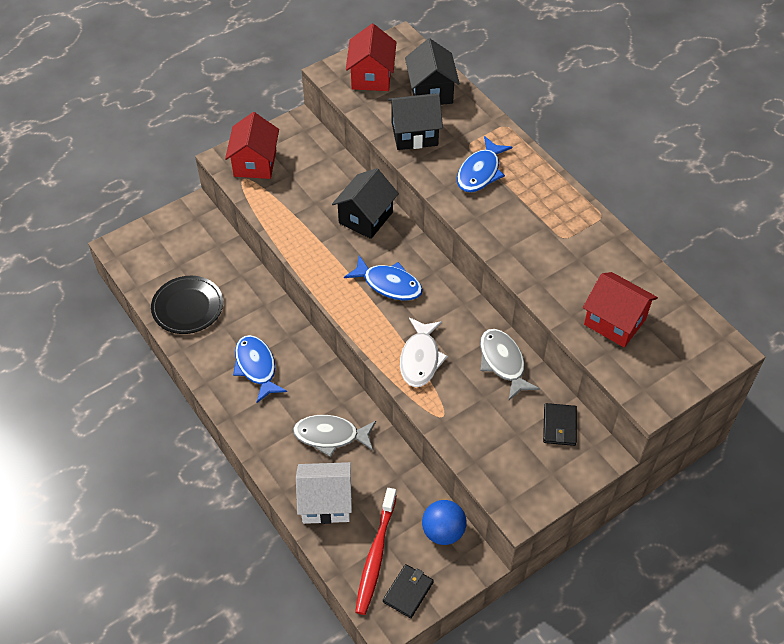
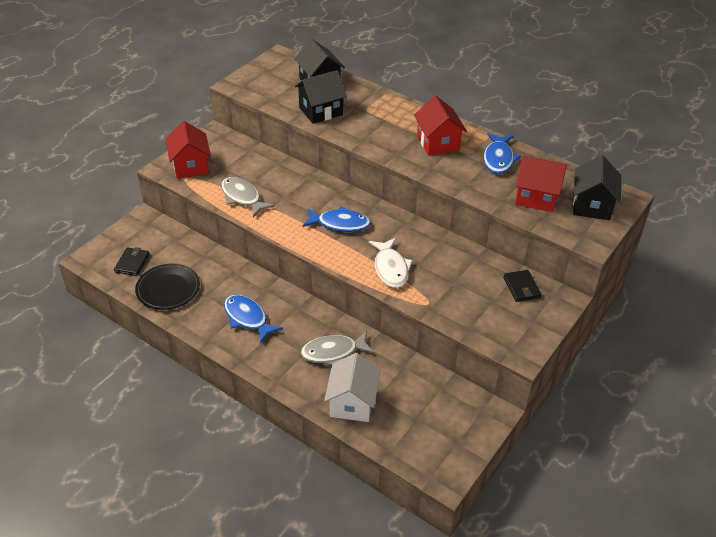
camera: 20 degrees left, 10 degrees down
white house [296,462,352,524] -> white house turned 60 degrees counterclockwise [324,353,381,422]
black house [332,168,399,239] -> black house moved to [573,155,621,220]
red house [346,24,397,91] -> red house moved to [414,96,467,156]
red toothbrush [355,488,397,615] -> none
black wallet [383,564,434,618] -> black wallet moved to [114,247,150,276]
blue ball [422,500,467,545] -> none
blue fish [457,136,512,192] -> blue fish moved to [483,133,521,174]
grey fish [480,329,540,400] -> grey fish moved to [221,177,275,217]

